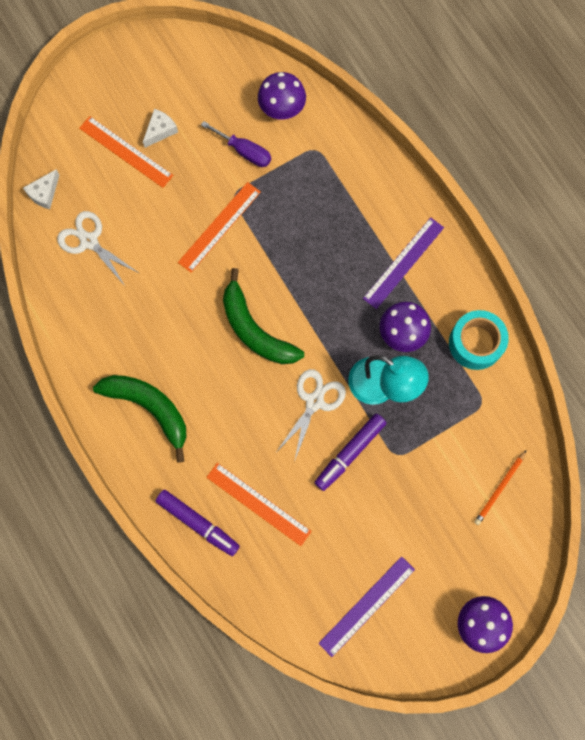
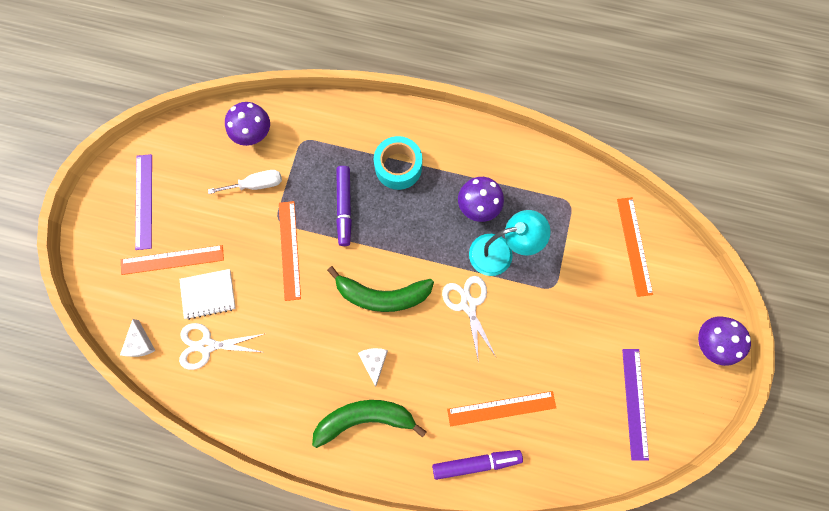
camera: 45 degrees left, 0 degrees up
white cheese [143,109,178,148] -> white cheese moved to [358,348,388,387]
purple screwdriver [201,121,271,167] -> white screwdriver [208,170,282,194]
purple marker [314,414,386,491] -> purple marker moved to [336,166,352,246]
purple ruler [363,217,444,309] -> purple ruler moved to [135,154,152,250]
turquoise tape [449,310,509,370] -> turquoise tape moved to [374,136,422,190]
orange pencil [474,451,526,525] -> orange ruler [617,197,653,297]
none -> white notebook [179,269,236,320]

